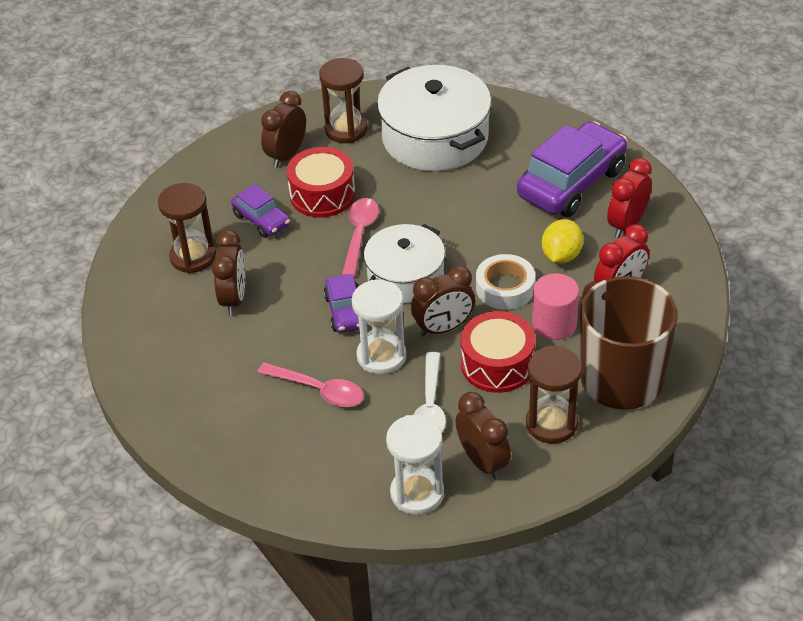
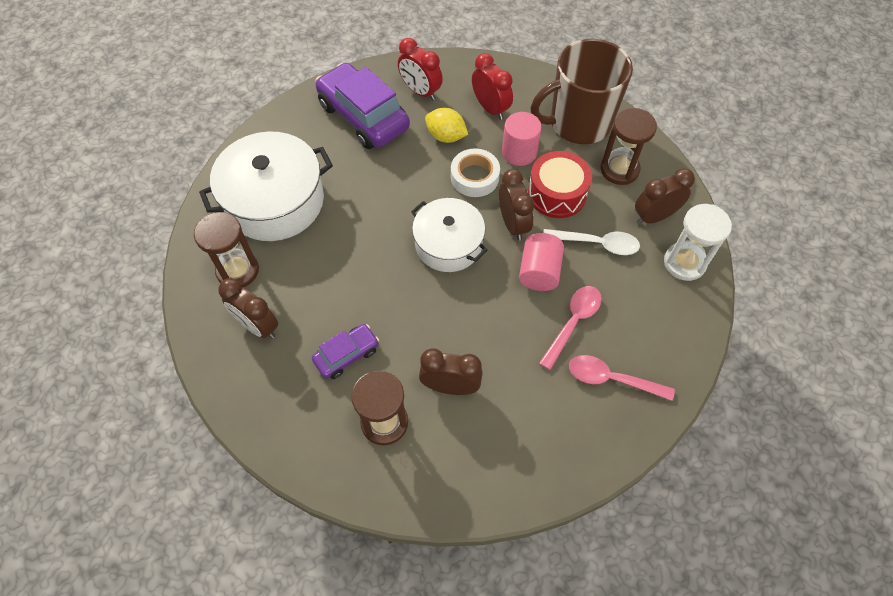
camera: 85 degrees left, 15 degrees up
red drum [287,147,355,217] -> none
purple car [324,274,359,333] -> none
pink spoon [342,198,379,277] -> pink spoon moved to [569,355,675,401]
white hourglass [352,280,406,375] -> pink cylinder [519,233,564,291]

